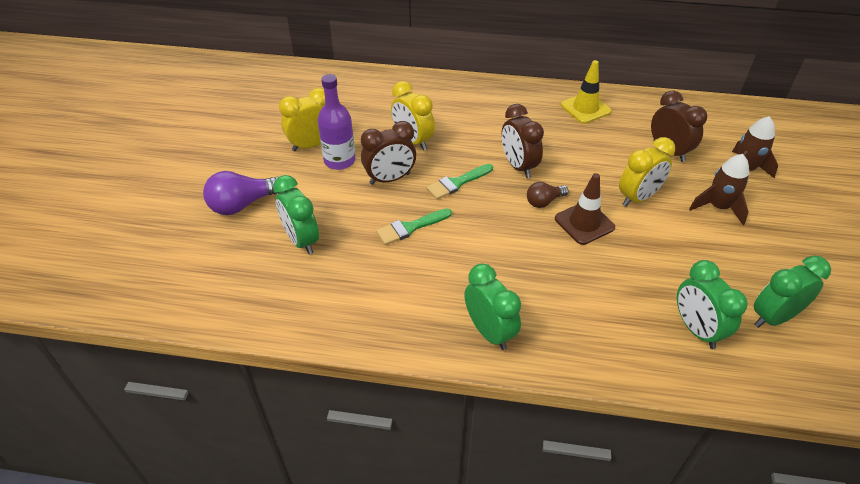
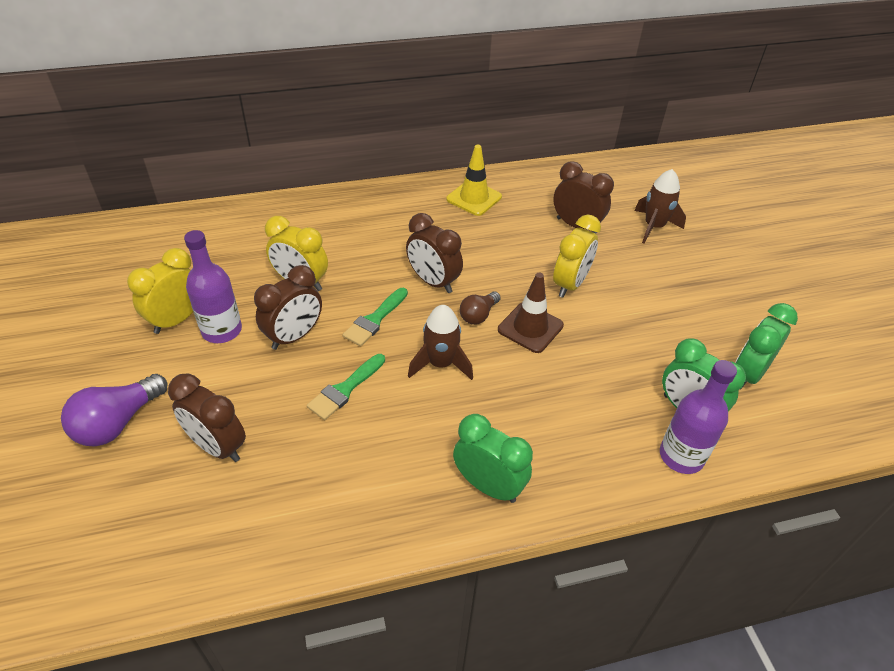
camera: 25 degrees left, 0 degrees up
green clock [273,175,319,255] -> brown clock [168,373,246,462]
brown rocket [689,154,749,225] -> brown rocket moved to [408,305,473,380]
none -> purple bottle [660,360,737,474]

